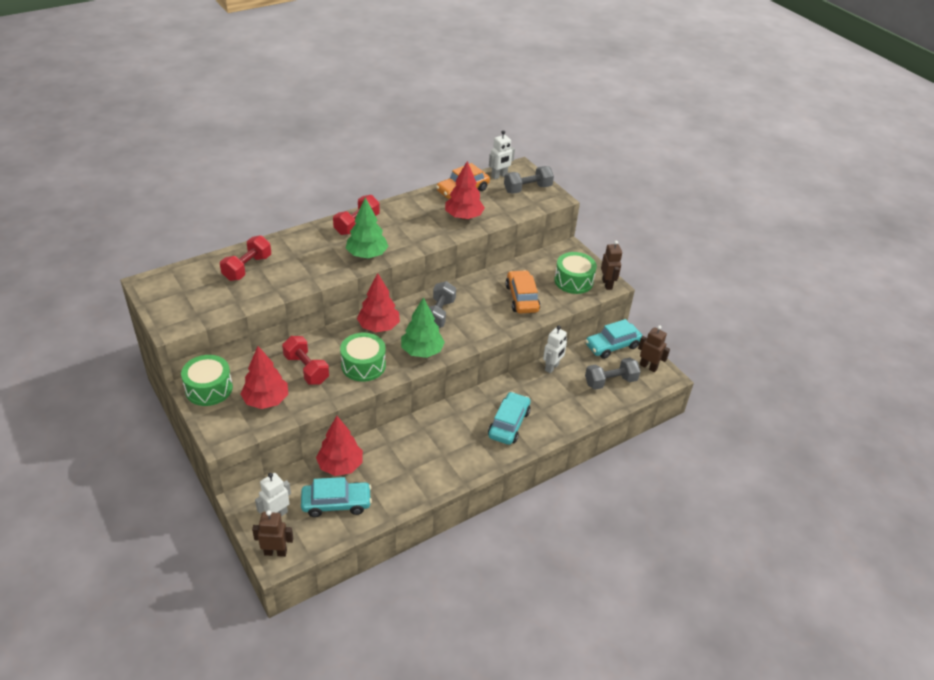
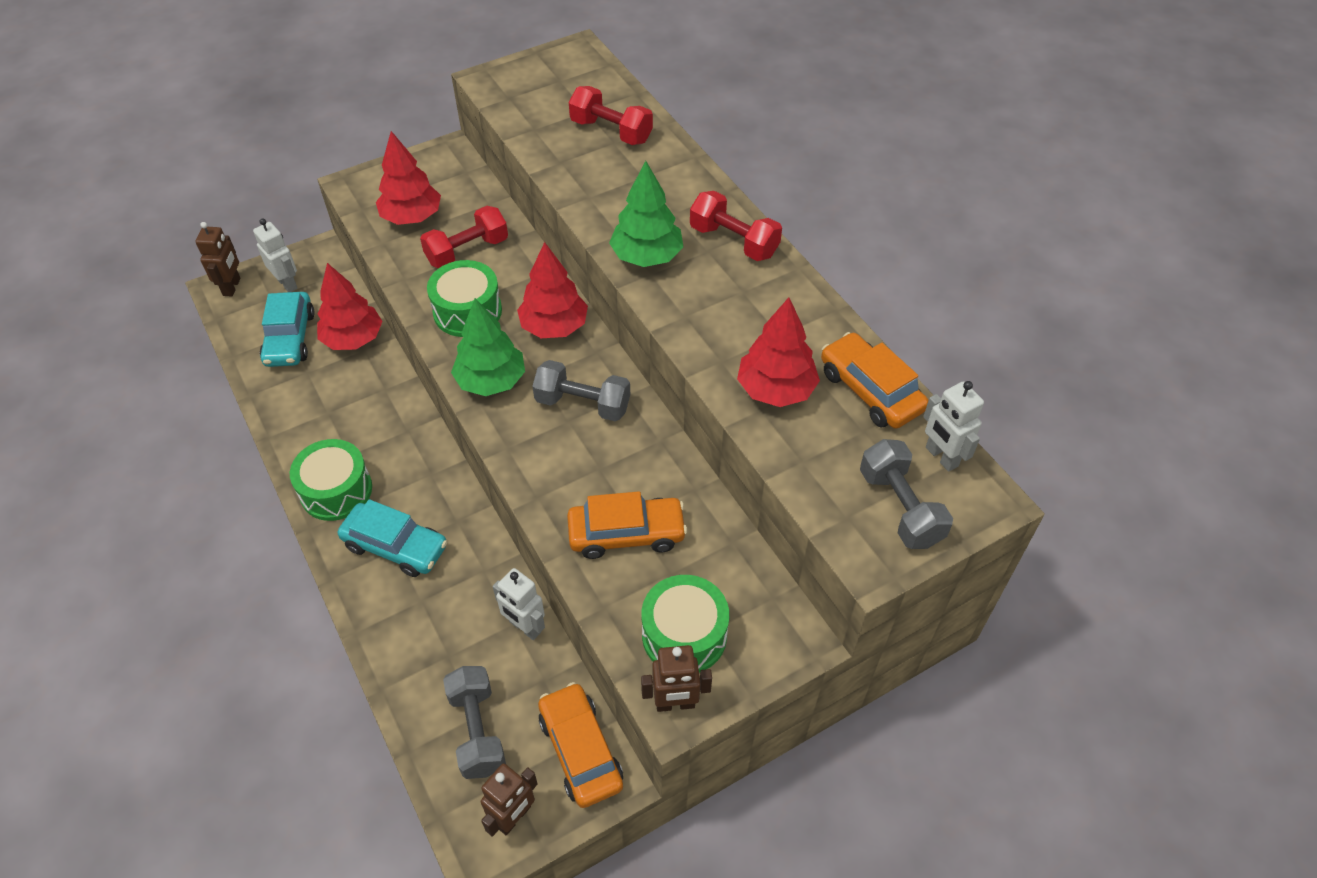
camera: 95 degrees right, 10 degrees up
green drum [181,355,233,406] -> green drum moved to [290,439,372,521]
turquoise car [585,319,643,359] -> orange car [538,682,623,808]

